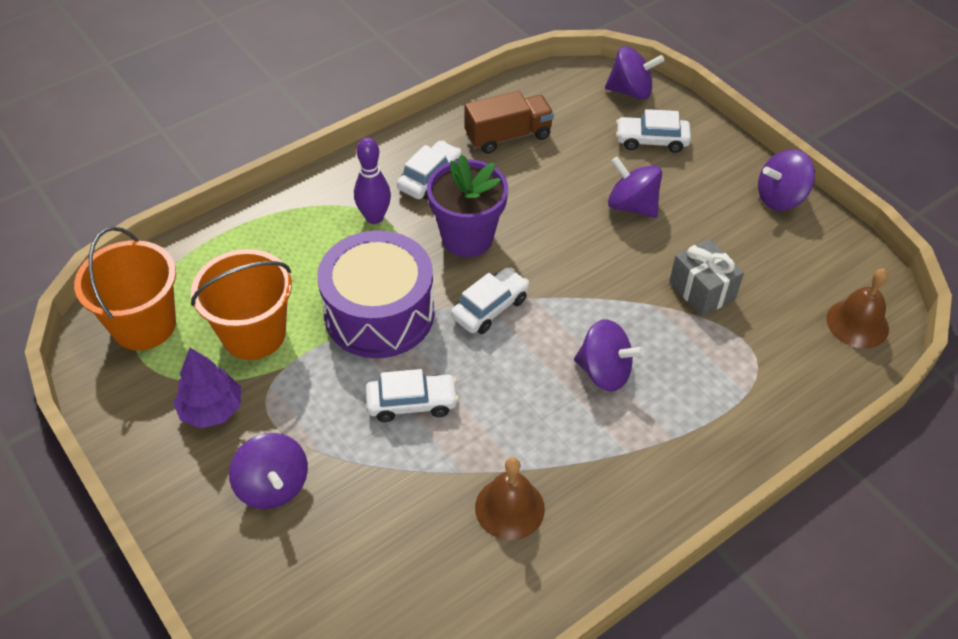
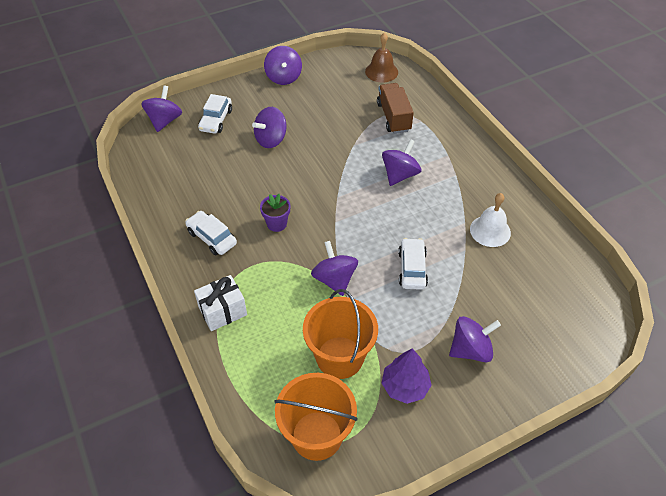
camera: 80 degrees left, 0 degrees up
purple drum [317,230,434,358] -> purple spinning top [311,241,358,296]
purple bowling pin [354,137,391,224] -> none
purple flower pot [427,155,508,257] -> purple flower pot [260,194,290,232], size x0.55
white car [451,267,530,334] -> none
brown truck [465,91,554,154] -> brown truck moved to [377,83,414,134]
brown bell [475,457,545,540] -> white bell [470,193,511,247]
grey gift [669,239,744,317] -> none
none -> white gift [194,275,247,331]

